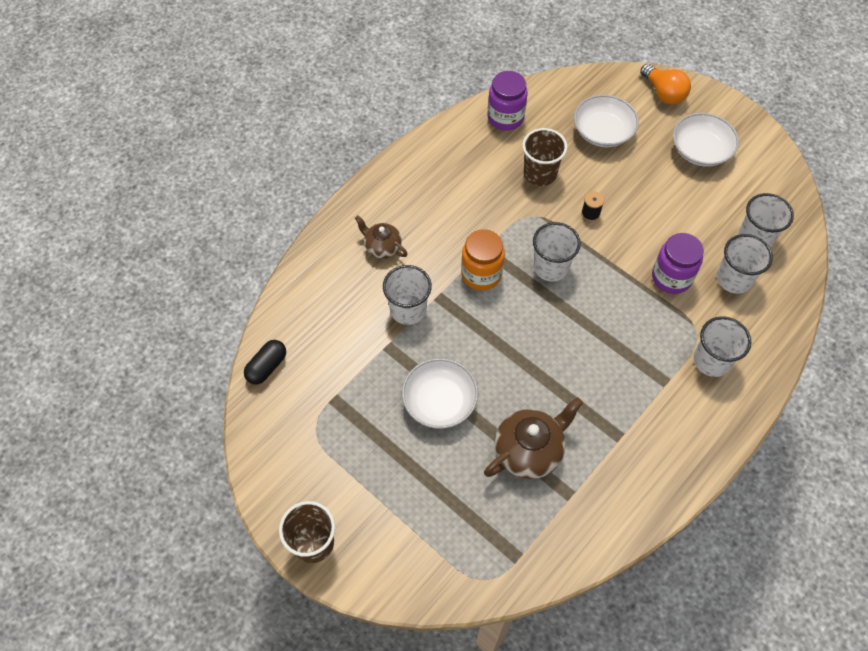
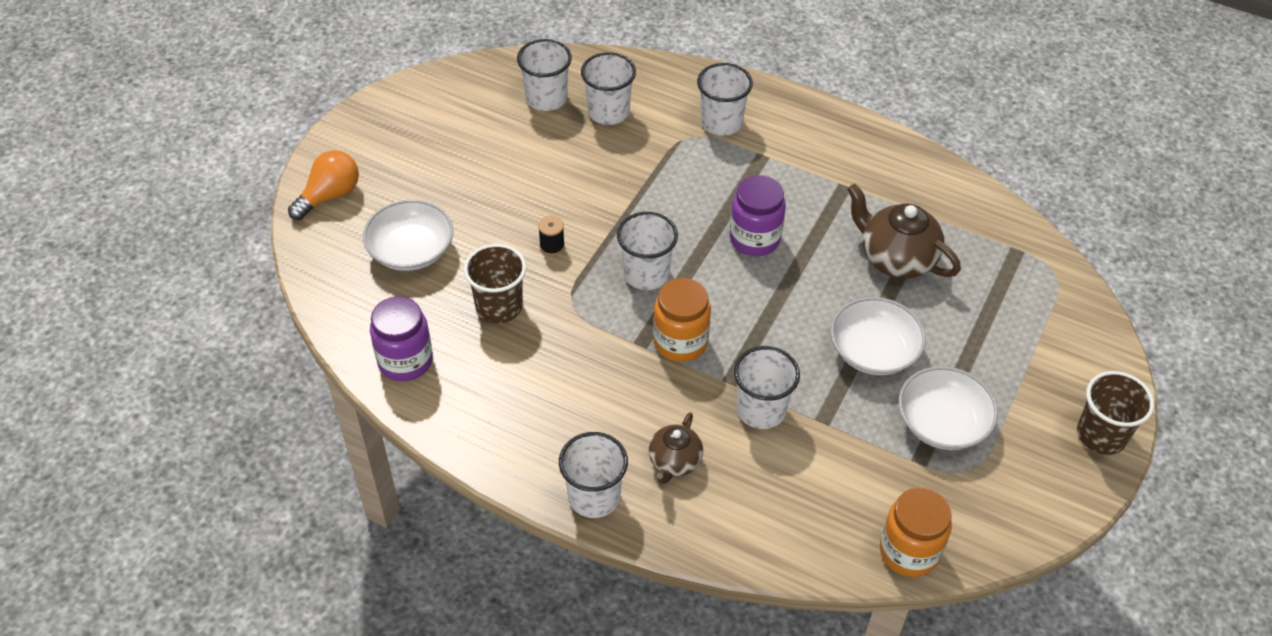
camera: 105 degrees left, 10 degrees down
black capsule [244,340,286,384] -> orange jar [880,487,952,577]
purple jar [652,233,704,294] -> purple jar moved to [730,175,786,256]
white bowl [673,113,739,167] -> white bowl moved to [899,366,998,450]
none -> white cup [559,432,628,518]

